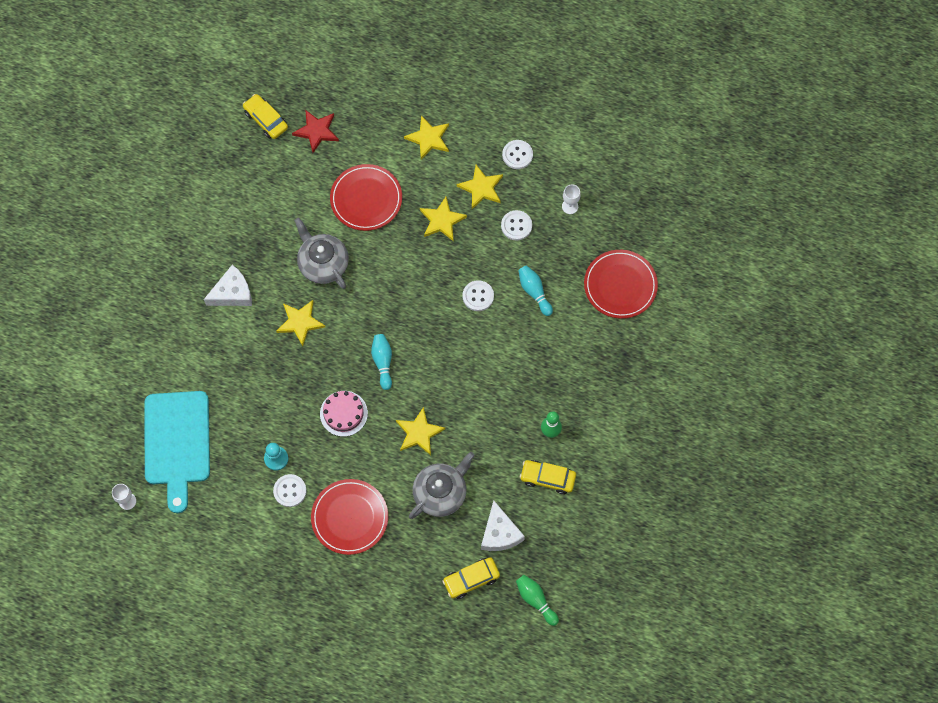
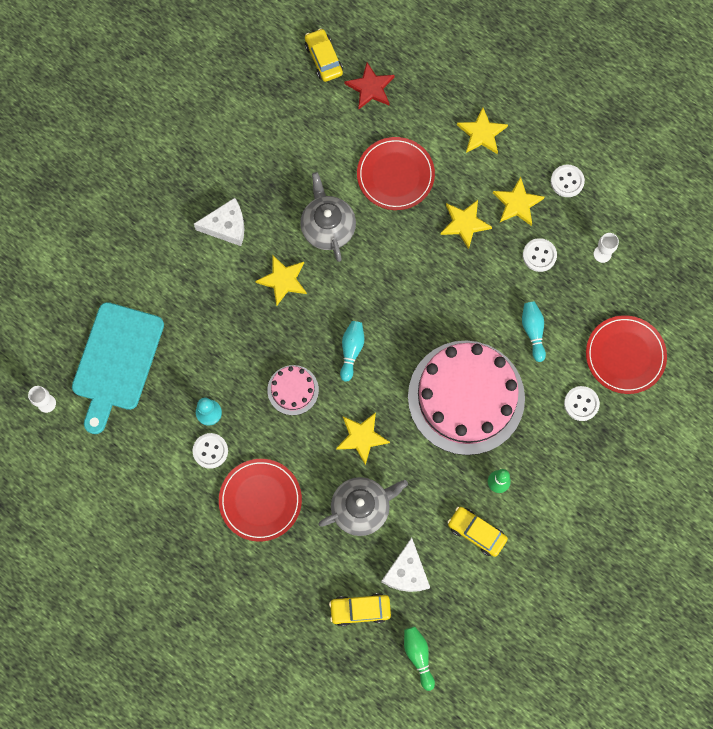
camera: 20 degrees right, 5 degrees up
white button [462,280,494,311] -> white button moved to [564,386,600,421]
none -> pink cake [408,341,525,455]

